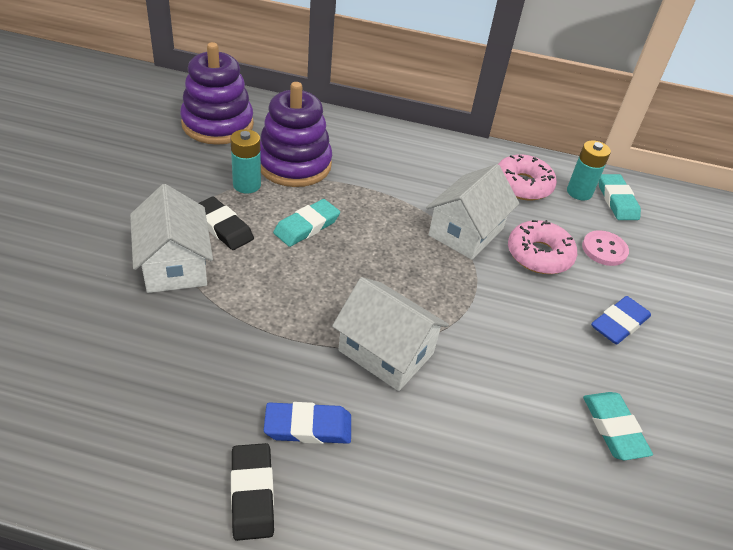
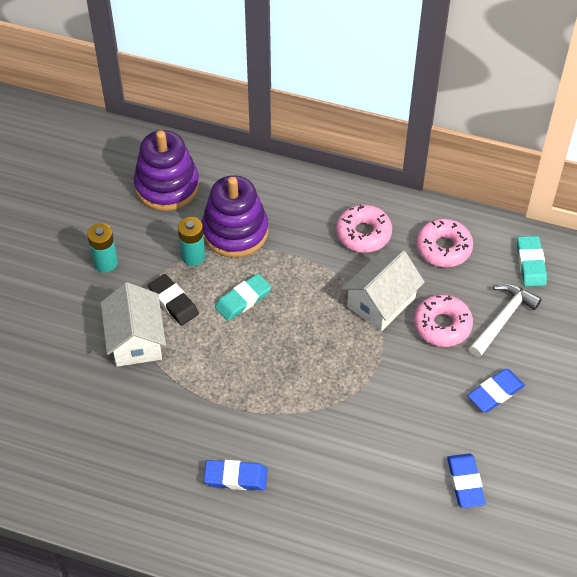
camera: 10 degrees right, 10 degrees up
black eraser [231,443,274,541] -> none
white house [332,277,449,391] -> none
turquoise battery [567,140,611,201] -> turquoise battery moved to [87,223,118,272]
pink button [582,230,629,266] -> white hammer [469,284,542,357]
turquoise eraser [583,392,653,461] -> blue eraser [447,453,486,508]
none -> pink donut [336,204,392,253]

